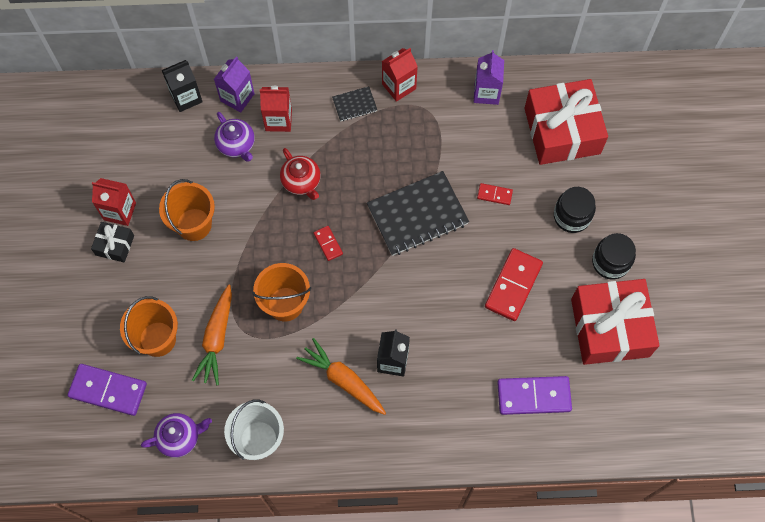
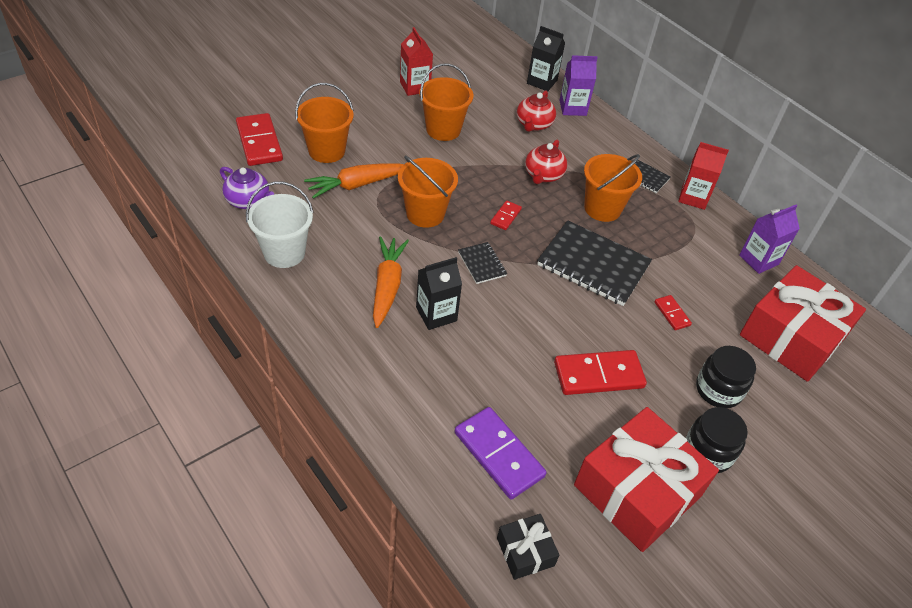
camera: 50 degrees right, 20 degrees down
purple domino [68,364,147,416] -> red domino [236,113,283,166]
black gift [91,222,134,263] -> black gift moved to [497,514,559,580]
purple teapot [214,112,255,162] -> red teapot [517,91,556,132]
red carton [260,86,292,132] -> none
none -> black notebook [458,242,507,284]
none -> orange bucket [584,154,642,222]

